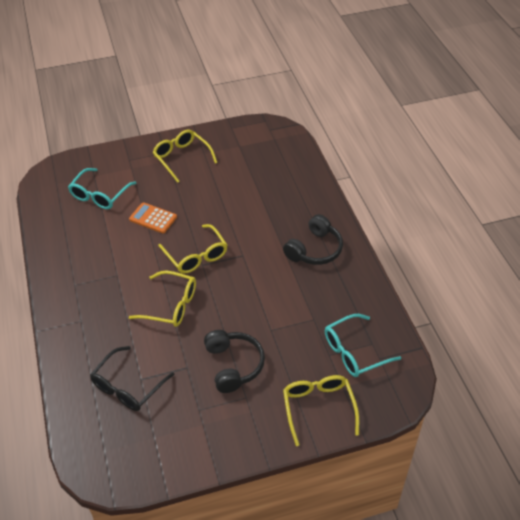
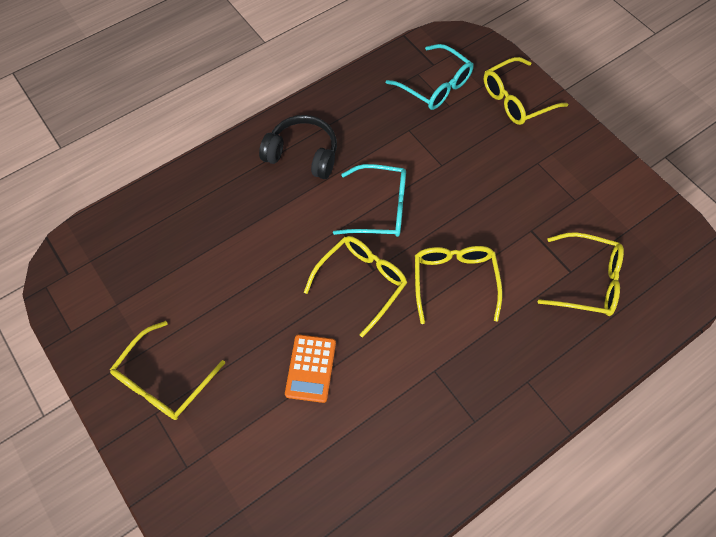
camera: 110 degrees left, 15 degrees up
turquoise glasses [68,168,136,209] -> turquoise glasses moved to [333,164,406,237]
black glasses [90,346,175,411] -> yellow glasses [538,232,624,316]
black headphones [204,330,265,393] -> none

